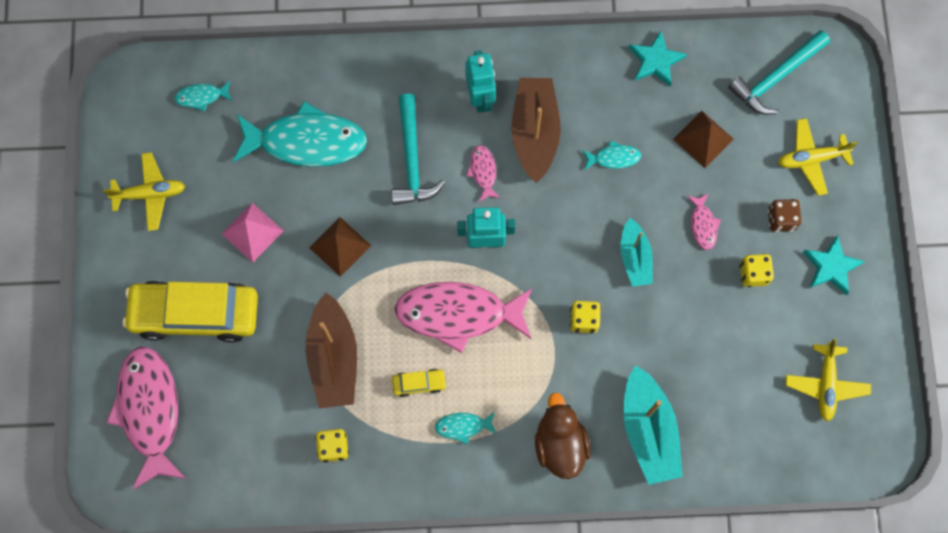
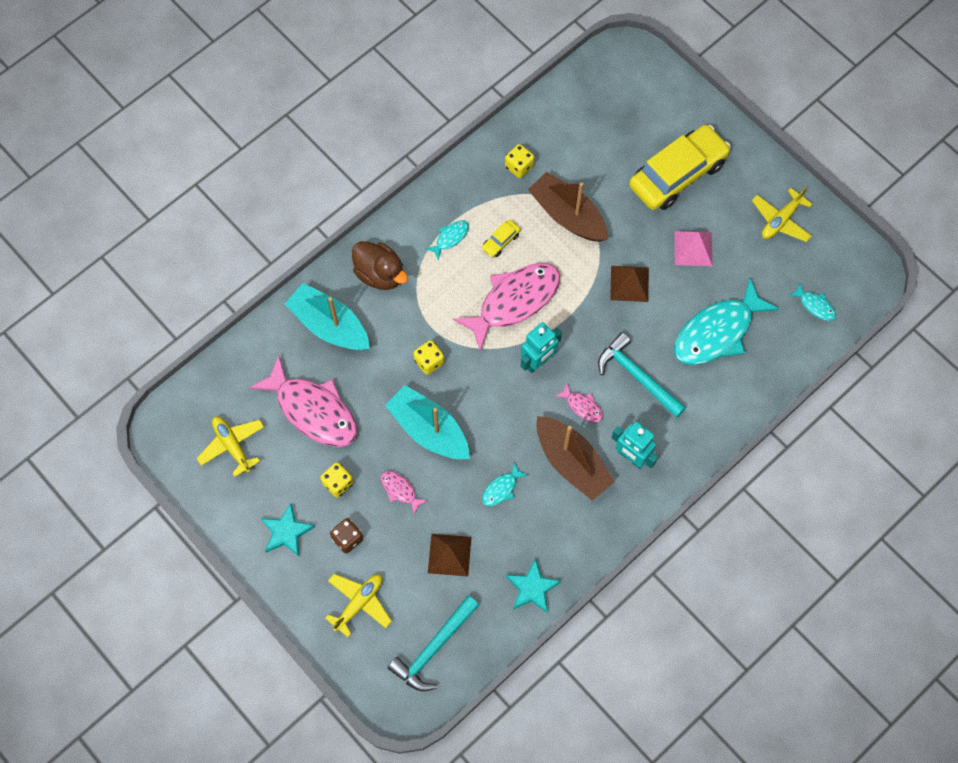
camera: 140 degrees right, 5 degrees down
pink fish [106,347,186,489] -> pink fish moved to [249,355,357,447]
turquoise fish [174,81,233,111] -> turquoise fish turned 90 degrees clockwise [788,282,836,321]
turquoise boat [620,218,653,287] -> turquoise boat [385,385,470,459], size x1.61
turquoise hammer [728,30,830,115] -> turquoise hammer turned 150 degrees counterclockwise [388,595,479,691]

